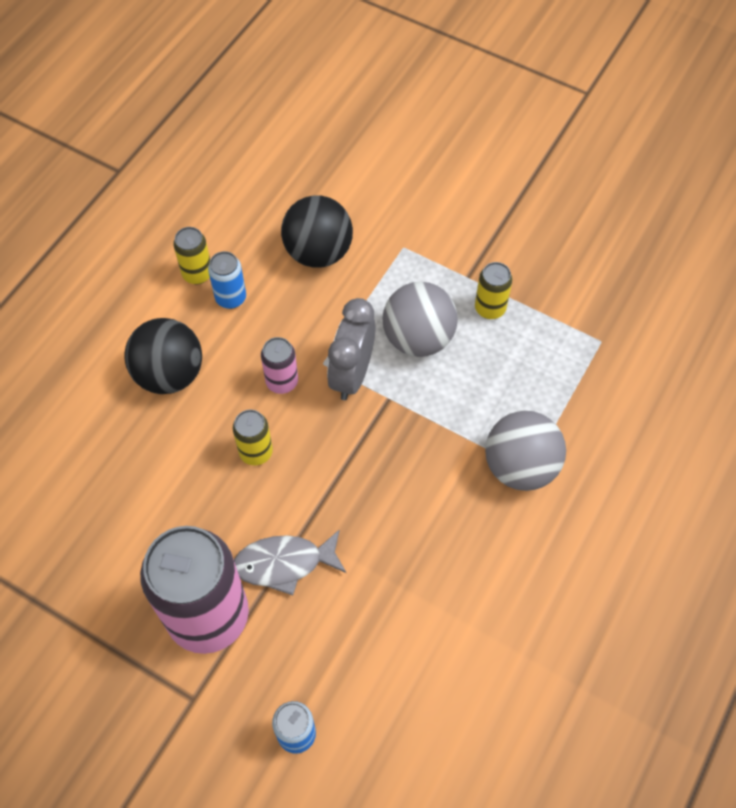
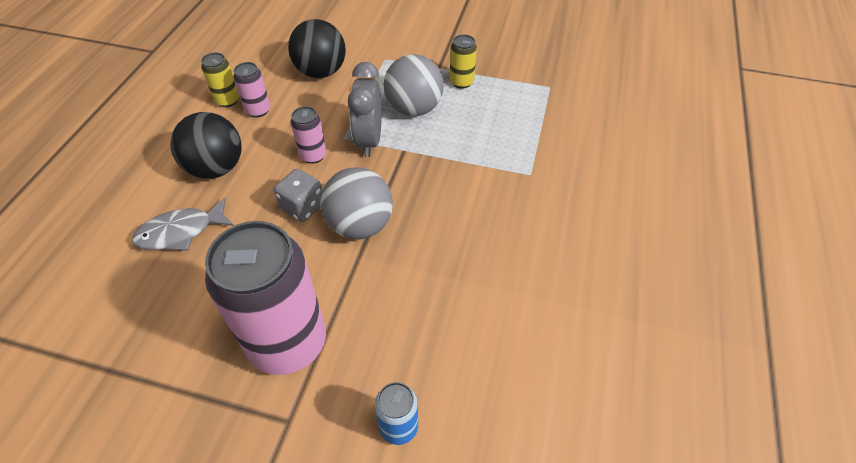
camera: 15 degrees left, 10 degrees down
blue can [208,251,246,309] -> pink can [234,62,270,117]
yellow can [233,410,273,465] -> grey dice [274,169,323,222]
grey fish [234,529,346,595] -> grey fish moved to [132,198,234,251]
grey ball [485,411,566,491] -> grey ball moved to [320,167,393,239]

